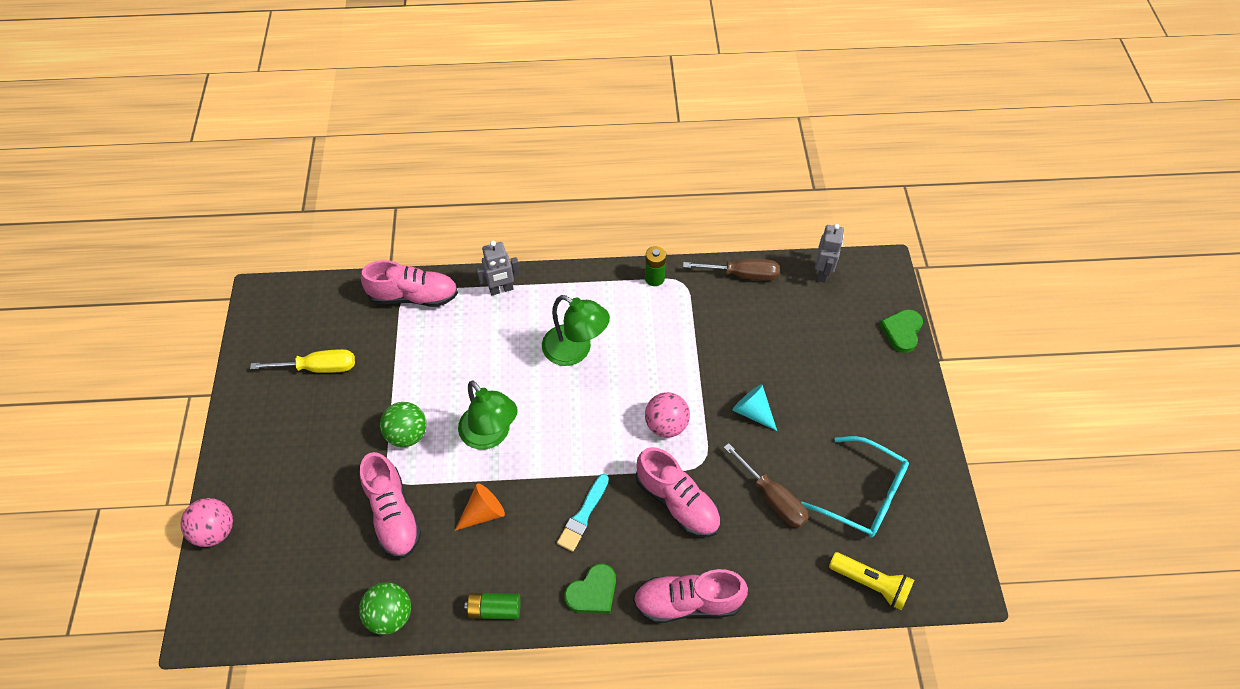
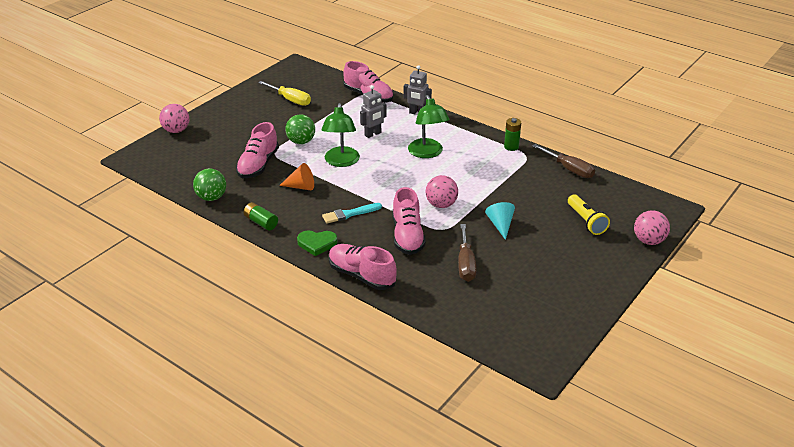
camera: 40 degrees right, 20 degrees down
turquoise glasses [801,436,909,538] -> none
grey robot [815,224,844,283] -> grey robot moved to [360,85,387,138]
yellow flashlight [829,552,914,611] -> yellow flashlight moved to [568,194,610,235]
green heart [879,309,923,353] -> pink ball [634,210,670,245]

